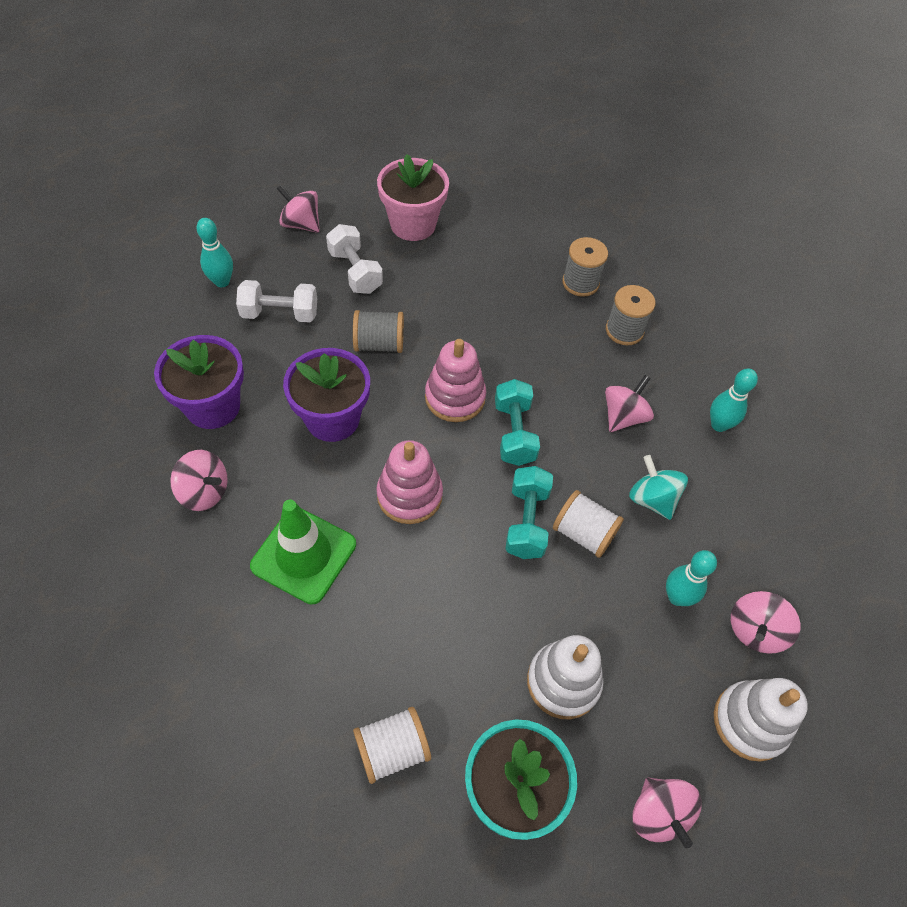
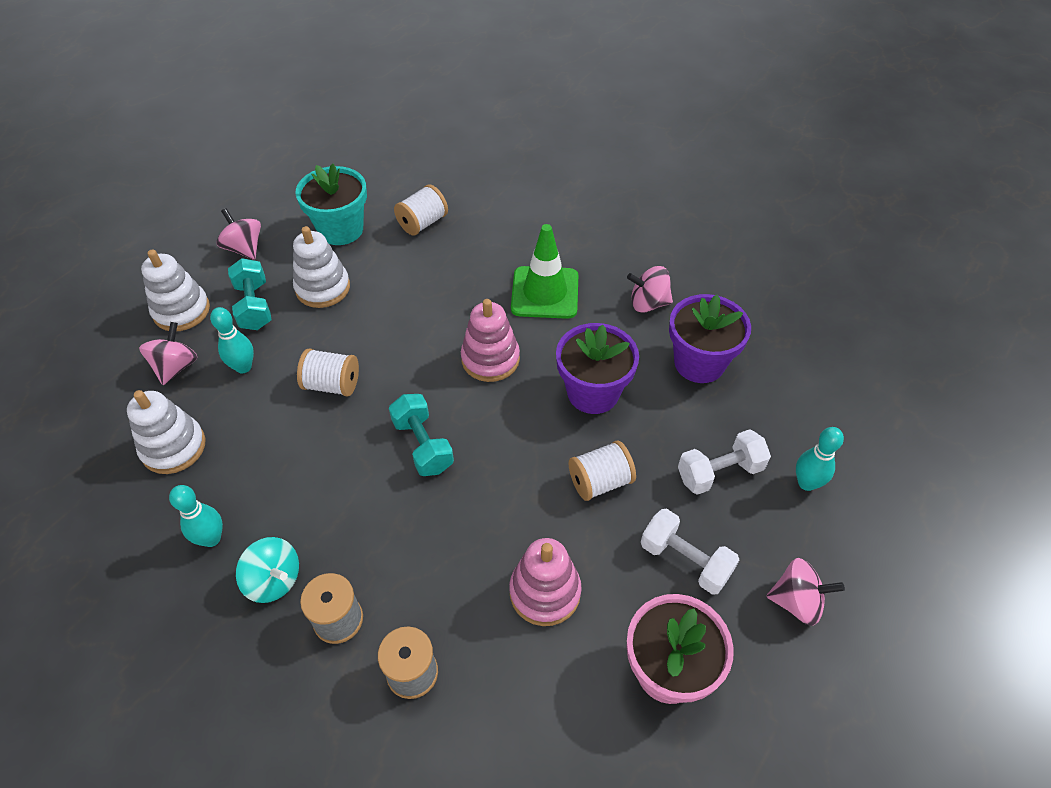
camera: 160 degrees right, 5 degrees down
grey spool [353,310,404,353] -> white spool [569,440,636,501]
pink stacking toy [425,339,486,422] -> pink stacking toy moved to [509,538,582,626]
turquoise dumbbell [505,466,553,559] -> turquoise dumbbell moved to [228,258,271,330]
pink spinning top [605,375,654,432] -> none
turquoise spinning top [629,455,688,520] -> turquoise spinning top moved to [236,537,299,603]
none -> white stacking toy [127,390,206,474]

